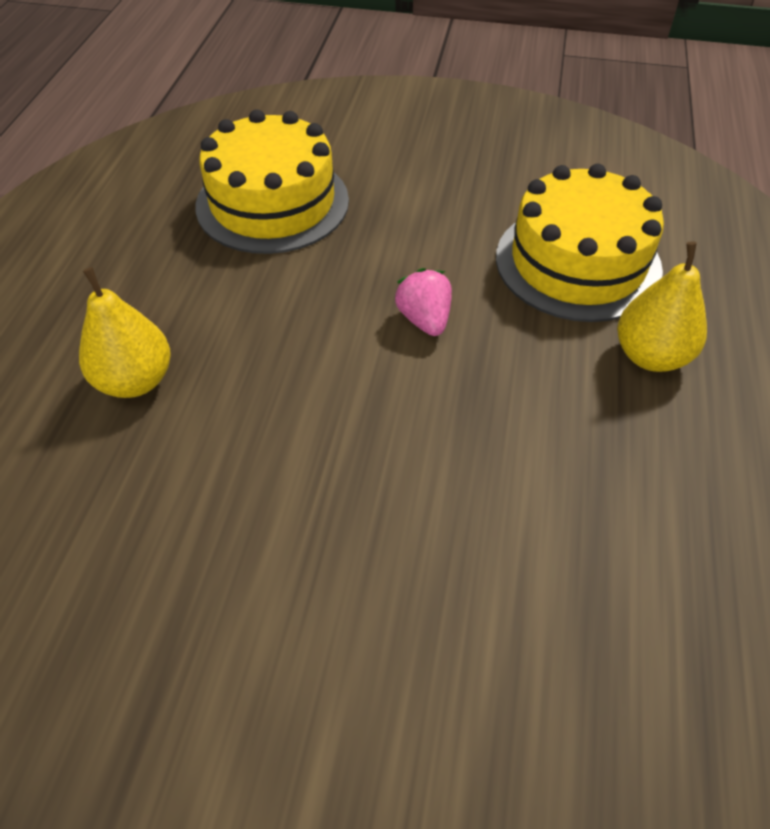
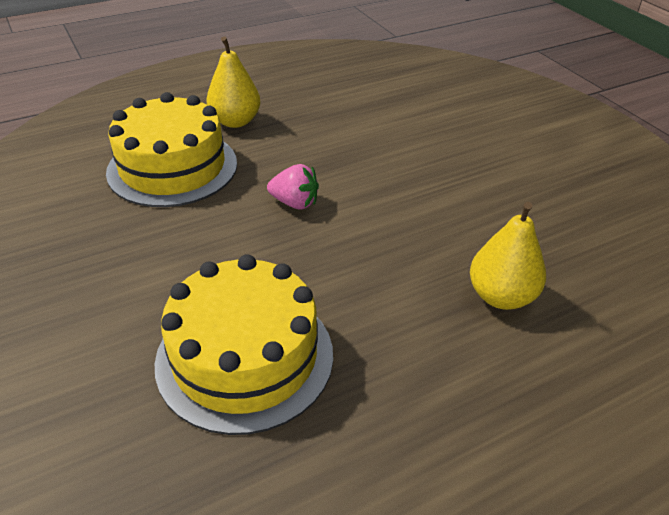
camera: 130 degrees left, 10 degrees down
pink strawberry [395,268,452,336] -> pink strawberry turned 105 degrees counterclockwise [267,164,319,210]

